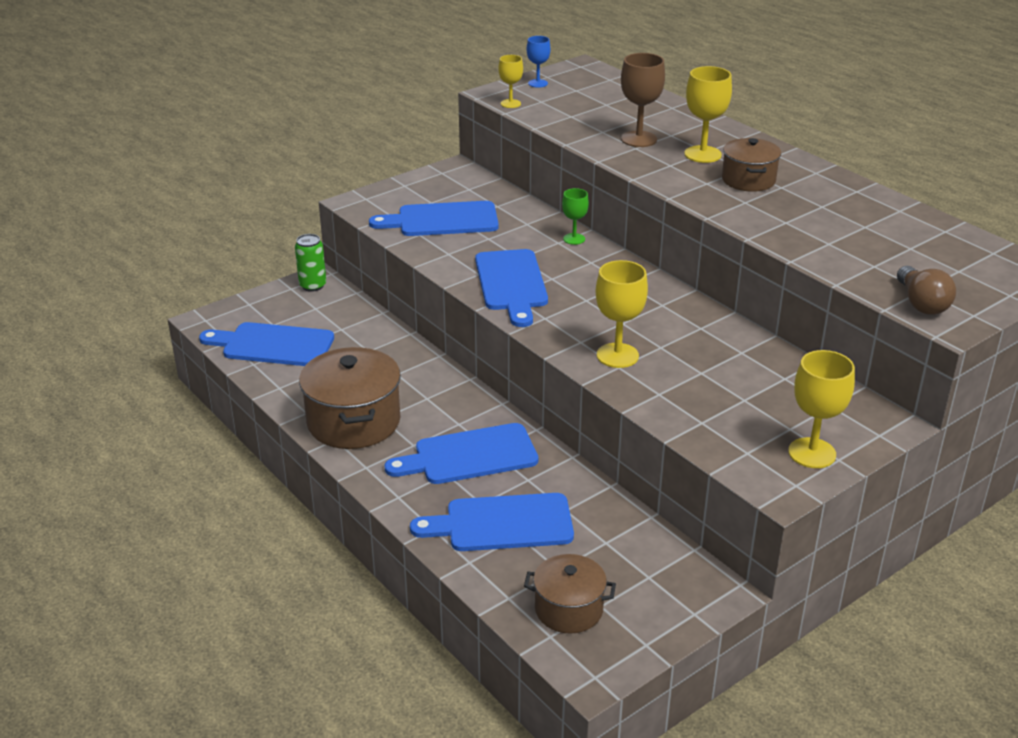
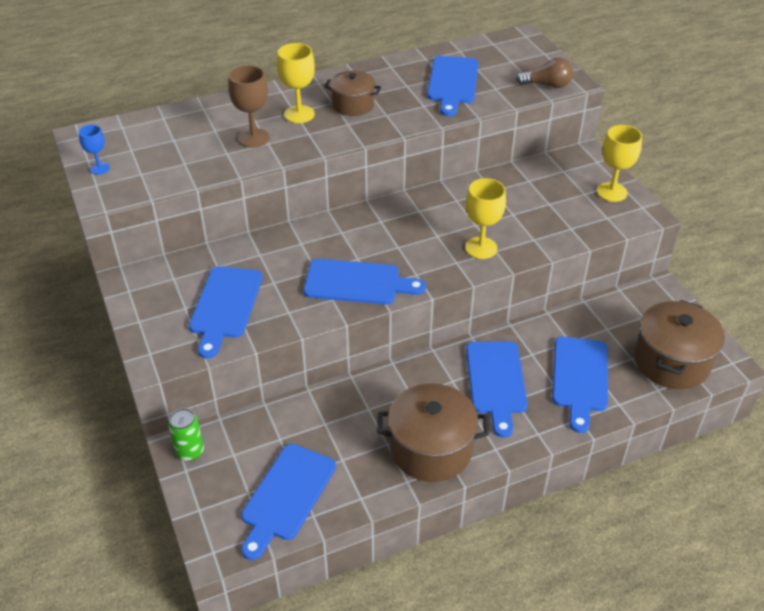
camera: 75 degrees left, 10 degrees up
yellow goblet [498,55,523,108] -> none
brown pot [524,554,616,634] -> brown pot [634,300,725,389], size x1.64
green goblet [562,188,589,245] -> none
none -> blue cutting board [427,56,479,116]

